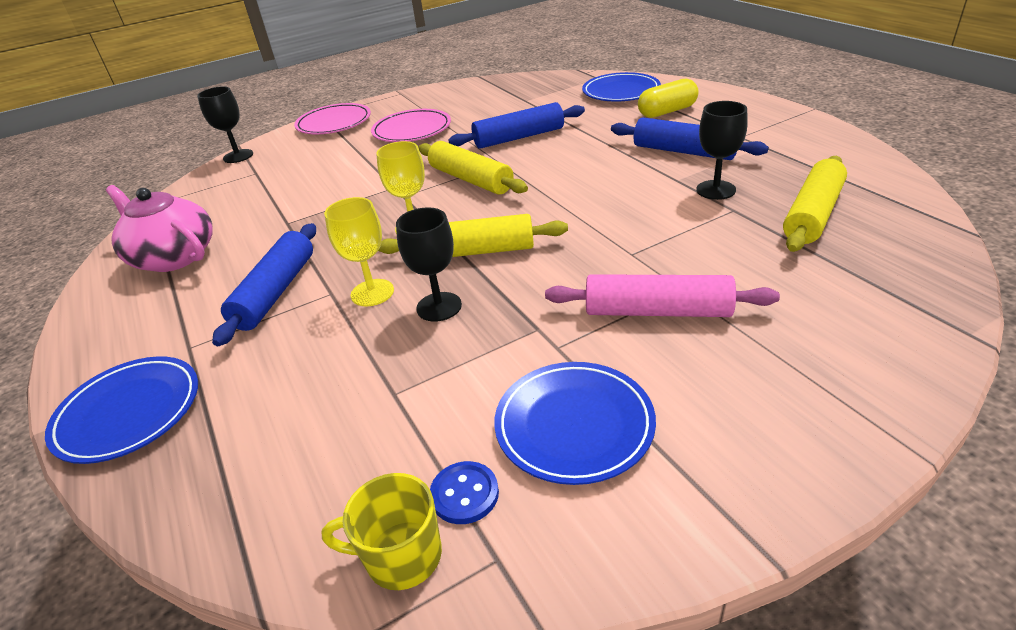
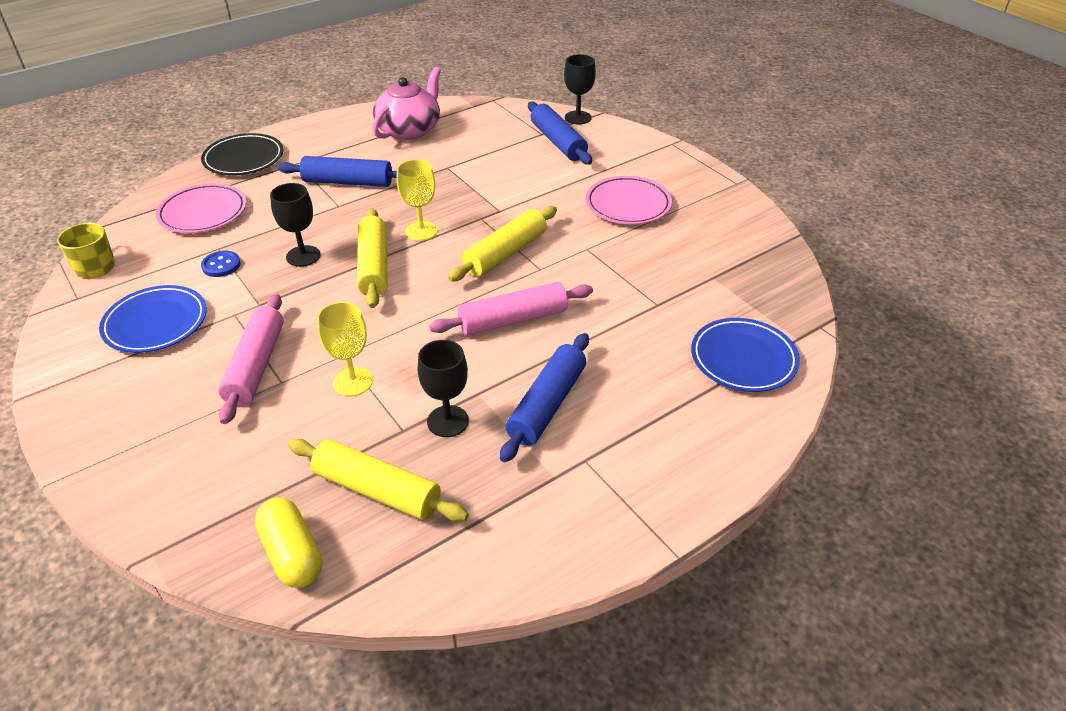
camera: 80 degrees right, 5 degrees up
blue plate [45,356,198,464] -> black plate [201,133,283,175]
pink plate [294,103,371,134] -> pink plate moved to [156,183,246,233]
yellow goblet [324,197,394,306] -> yellow goblet moved to [317,302,373,396]
blue button [430,461,499,524] -> blue button moved to [201,251,241,277]
blue rolling pin [448,102,585,149] -> blue rolling pin moved to [528,102,592,165]
yellow capsule [638,79,699,118] -> yellow capsule moved to [255,498,322,588]
none -> pink rolling pin [429,282,593,335]

